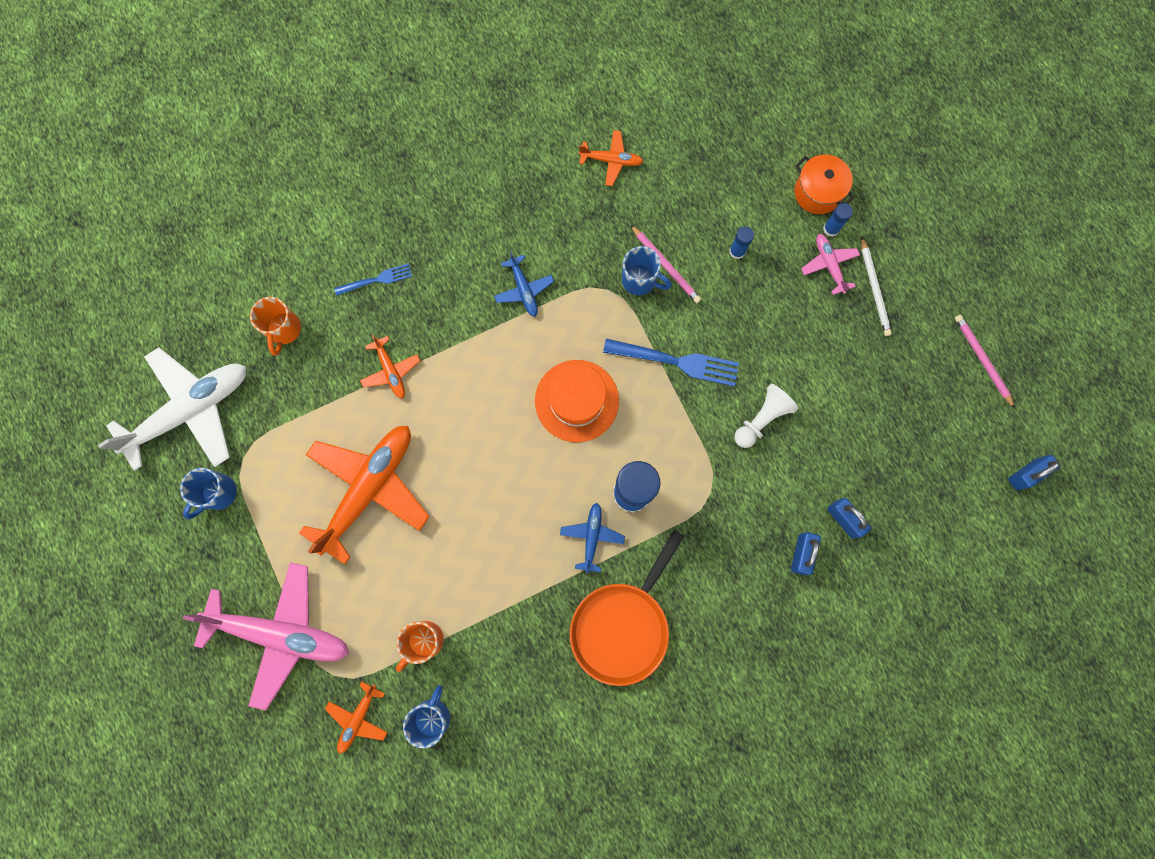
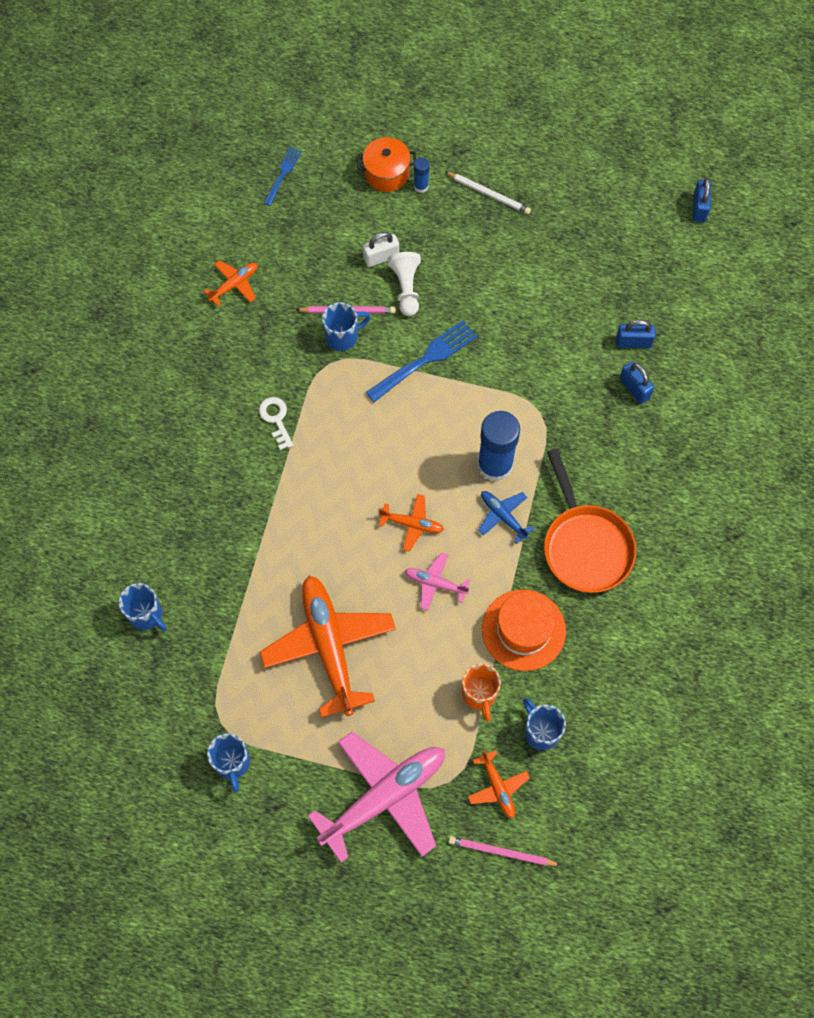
camera: 50 degrees left, 10 degrees down
white plane [98,347,246,471] -> none
orange mug [250,297,301,356] -> blue mug [119,583,167,631]
blue fork [334,263,412,296] -> blue fork moved to [264,147,302,206]
orange plane [360,335,420,399] -> orange plane moved to [379,494,444,552]
blue plane [494,252,554,317] -> white key [259,397,293,450]
orange hat [535,360,619,442] -> orange hat moved to [482,589,566,671]
blue glue stick [729,227,754,259] -> white padlock [363,232,399,267]
white pawn [734,384,799,448] -> white pawn moved to [387,252,421,316]
pink plane [801,234,860,295] -> pink plane moved to [405,552,470,611]
pink pencil [955,315,1015,409] -> pink pencil moved to [448,836,561,866]

